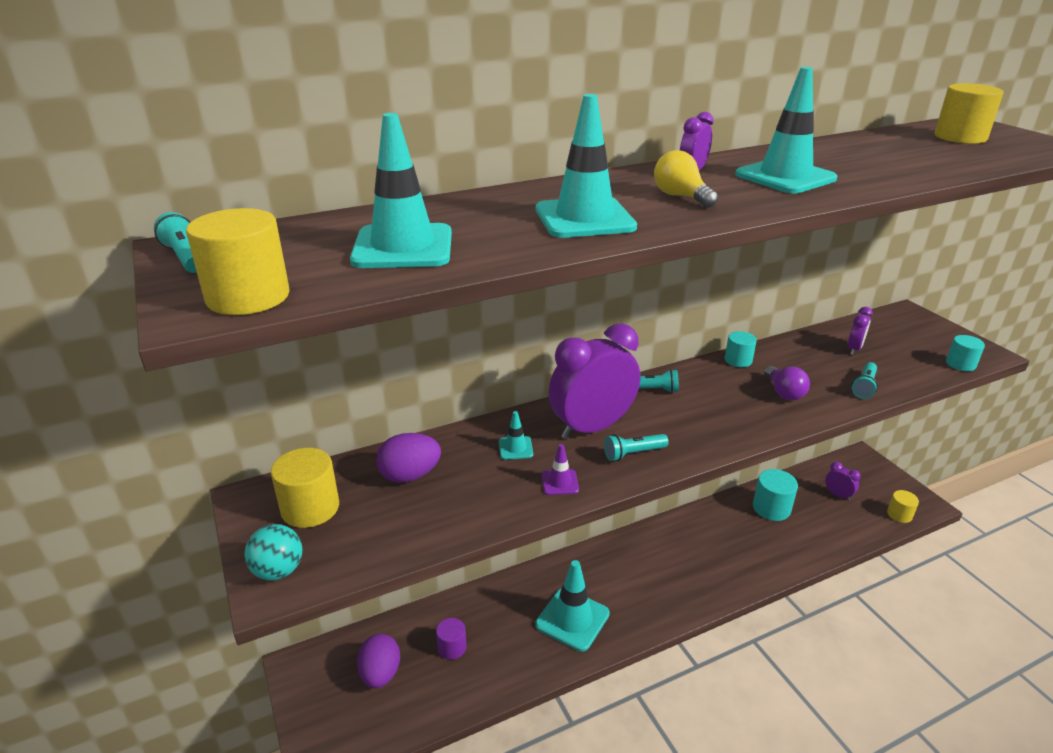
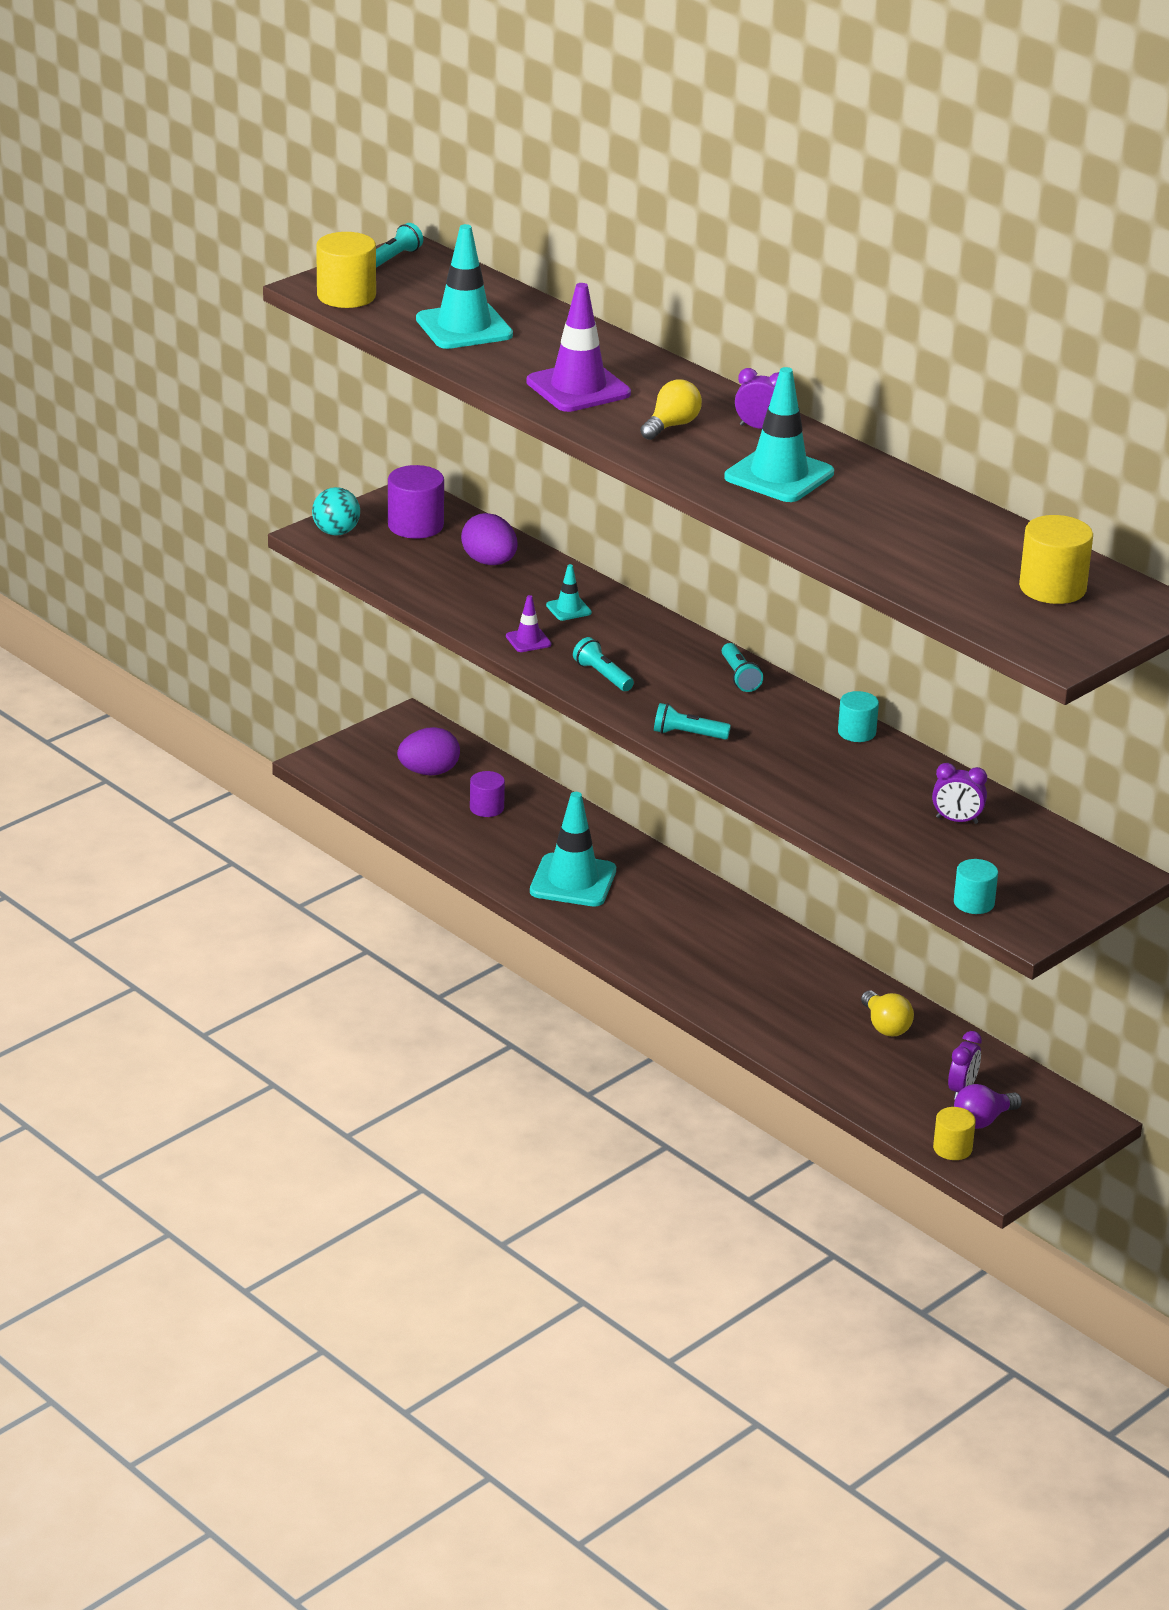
camera: 70 degrees right, 0 degrees up
yellow cylinder [271,448,339,528] -> purple cylinder [388,465,444,539]
turquoise traffic cone [536,94,637,238] -> purple traffic cone [526,283,631,412]
purple clock [549,323,640,439] -> none
turquoise cylinder [753,469,798,521] -> yellow light bulb [861,991,914,1036]
purple light bulb [764,366,810,400] -> purple light bulb moved to [954,1084,1022,1129]
turquoise flashlight [852,362,878,399] -> turquoise flashlight moved to [654,703,731,740]

